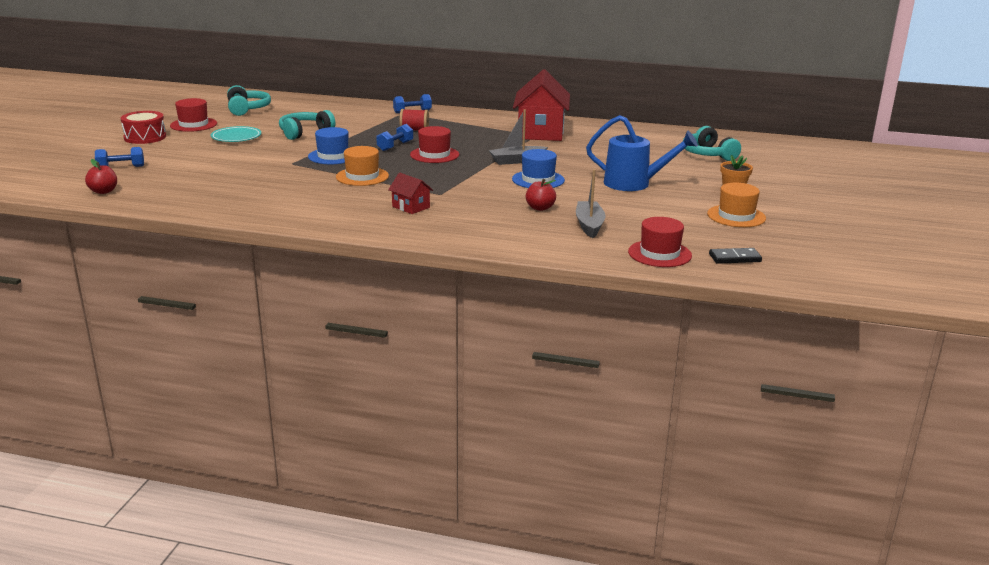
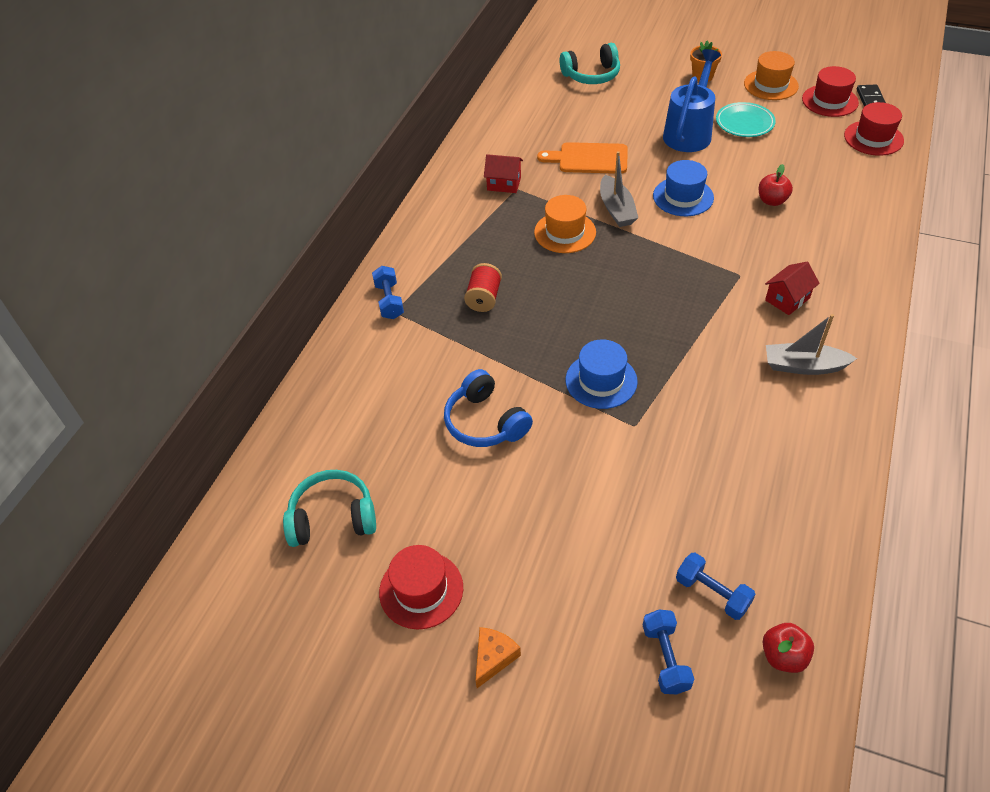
camera: 80 degrees left, 25 degrees up
red drum [121,111,166,144] -> orange cheese [476,627,521,688]
turquoise plate [211,126,261,142] -> turquoise plate moved to [716,102,776,137]
turquoise headphones [279,110,336,140] -> blue headphones [444,369,533,447]
orange hat [336,146,389,186] -> orange hat moved to [534,195,596,253]
blue dumbbell [376,124,413,151] -> blue dumbbell moved to [676,553,755,620]
red hat [410,126,459,163] -> red hat moved to [802,66,859,117]
red house [513,69,570,141] -> red house [484,154,523,193], size x0.46
grey boat [576,169,605,238] -> grey boat moved to [766,314,857,375]
none -> orange cutting board [537,142,628,174]

